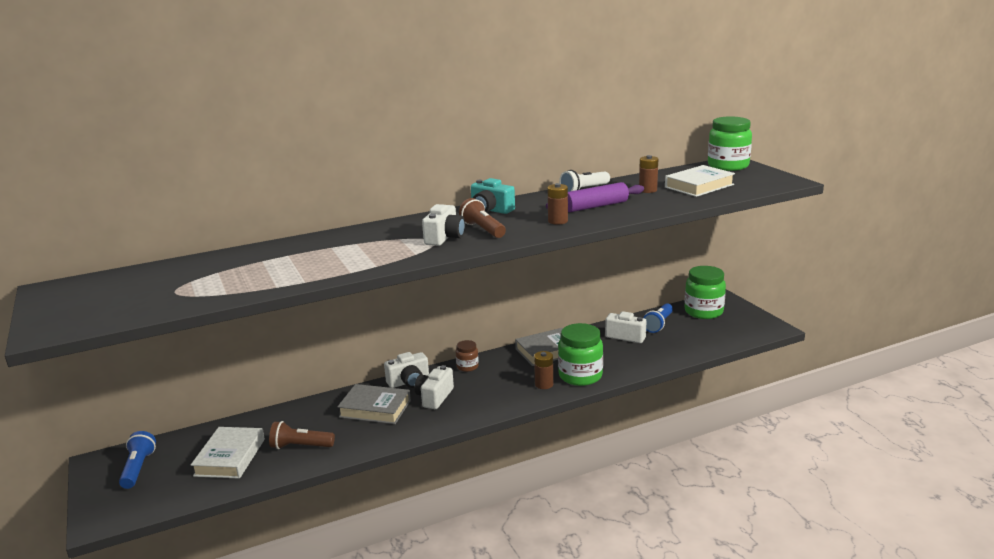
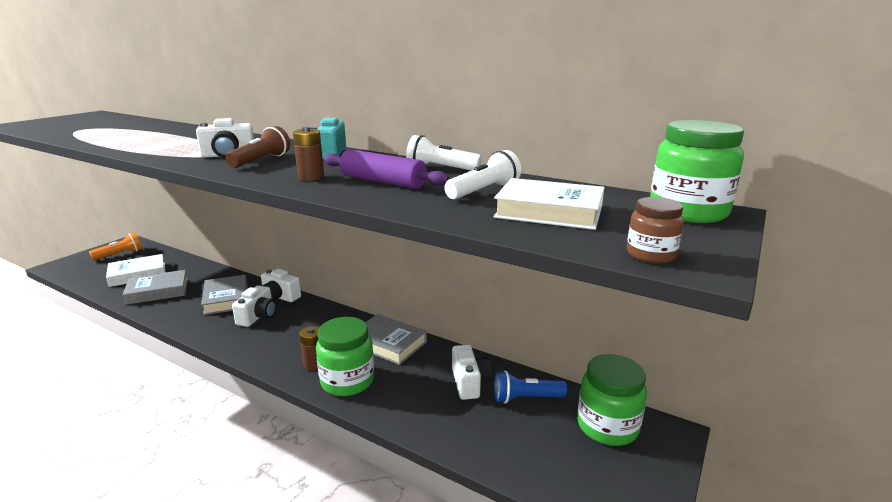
camera: 55 degrees right, 0 degrees up
blue flashlight [119,431,156,489] -> orange flashlight [89,232,142,260]
brown flashlight [269,421,335,449] -> grey book [123,270,188,305]
white camera [415,365,454,409] -> white camera turned 120 degrees clockwise [232,285,277,327]
brown jar [456,340,479,372] -> brown jar moved to [627,197,684,264]
brown battery [639,155,658,193] -> white flashlight [444,150,521,200]

